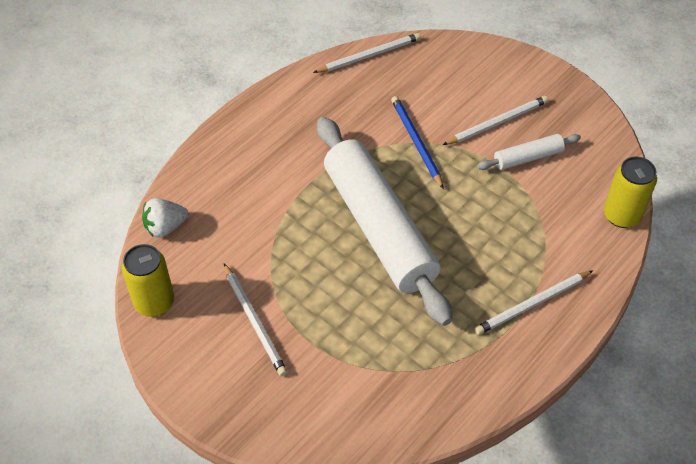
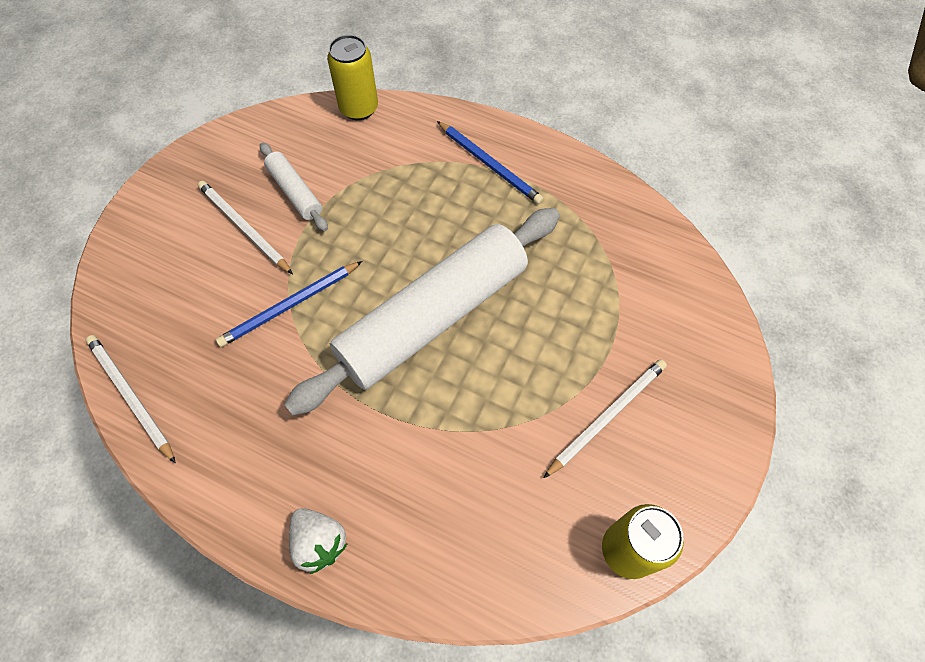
camera: 105 degrees left, 10 degrees up
white strawberry [142,198,188,238] -> white strawberry moved to [289,508,348,574]
white pencil [475,270,593,335] -> blue pencil [437,121,544,204]

